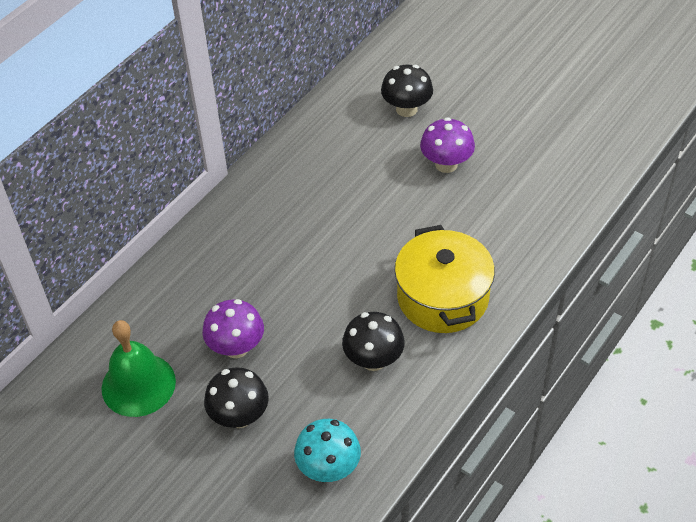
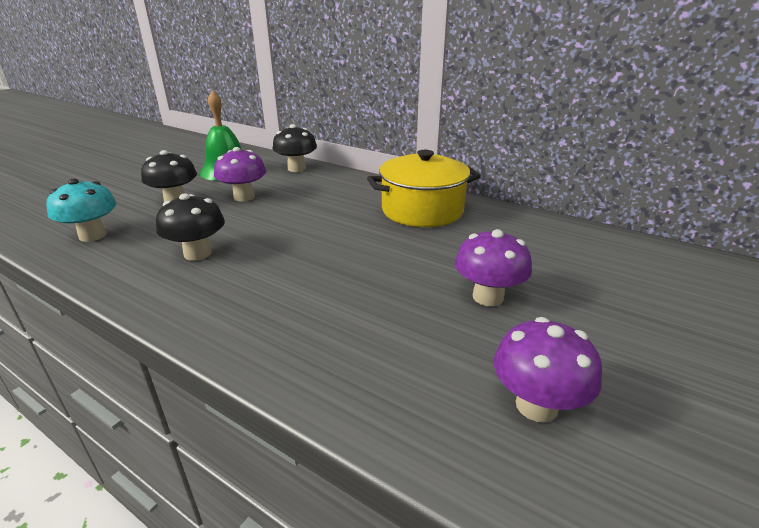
camera: 85 degrees right, 20 degrees down
black mushroom [381,65,433,117] -> black mushroom moved to [273,124,317,172]
yellow pot [394,225,495,333] -> yellow pot moved to [367,150,481,227]
none -> purple mushroom [494,317,602,423]

